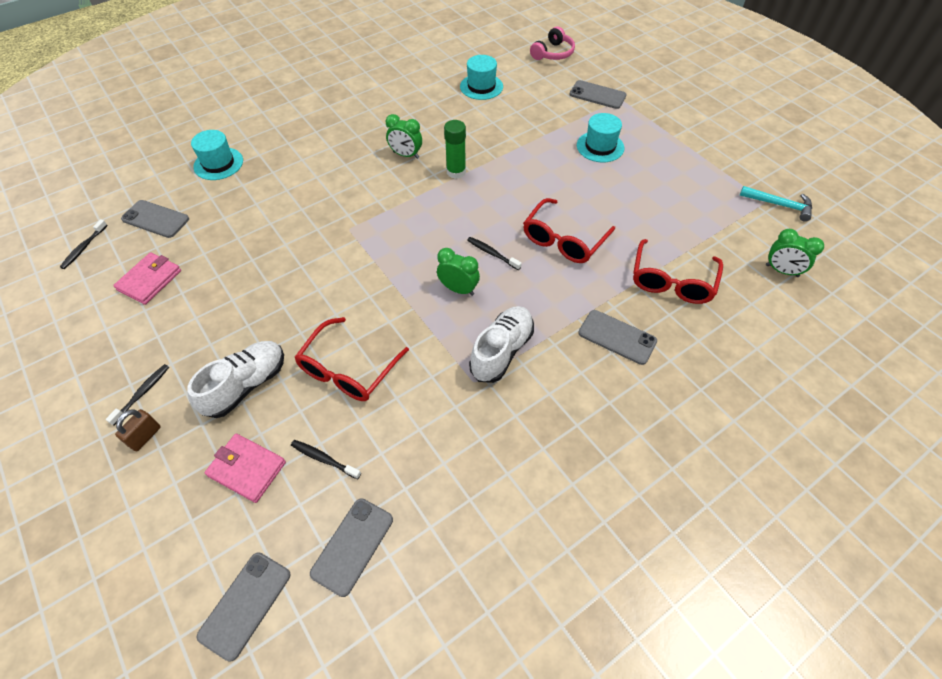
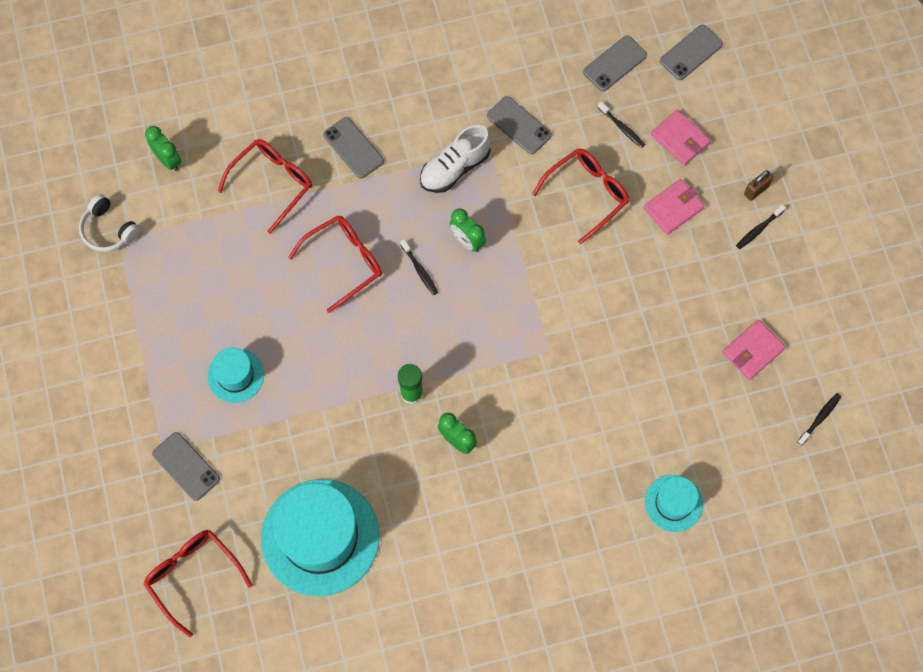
camera: 160 degrees left, 15 degrees up
grey phone [121,200,189,238] -> grey phone moved to [487,96,552,154]
white shoe [187,341,284,418] -> pink wallet [643,179,705,235]
turquoise hat [460,55,503,100] -> turquoise hat [261,479,380,596], size x2.01
pink headphones [530,26,575,60] -> red glasses [143,530,252,637]
turquoise hammer [740,186,812,222] -> white headphones [79,194,141,252]

